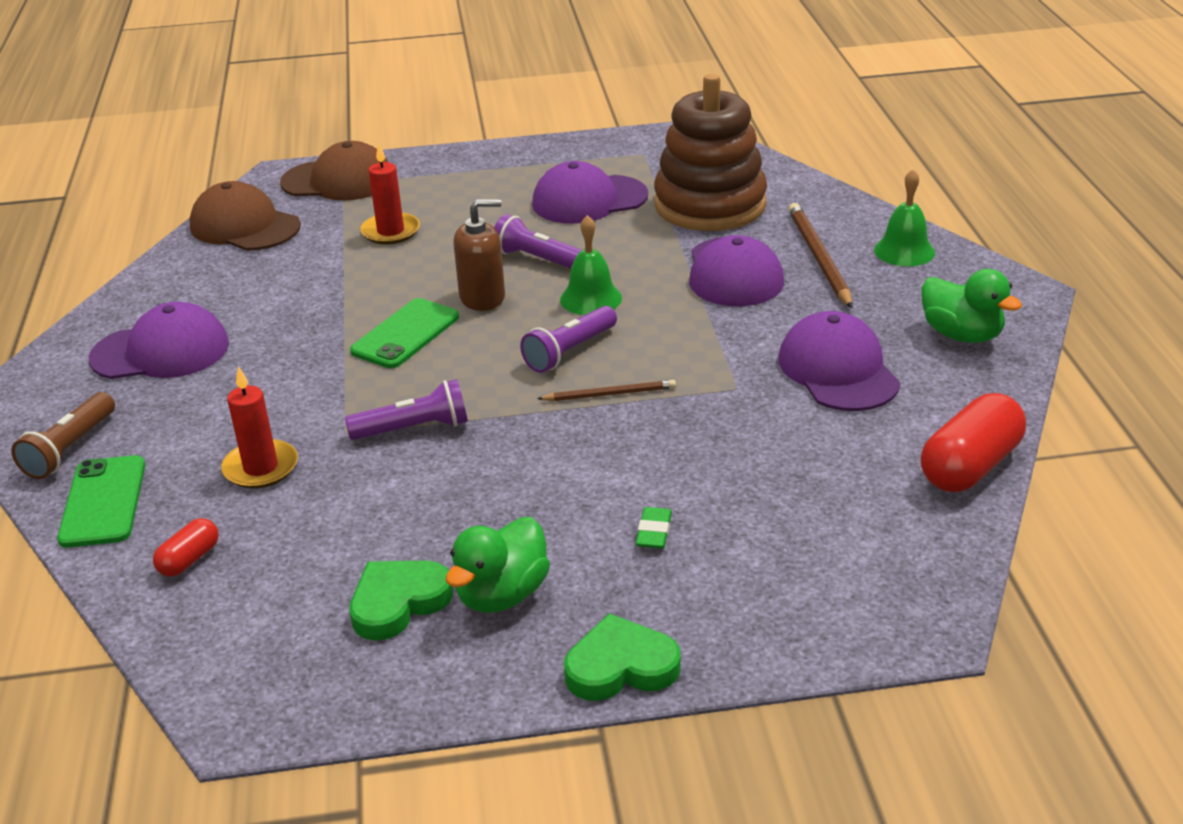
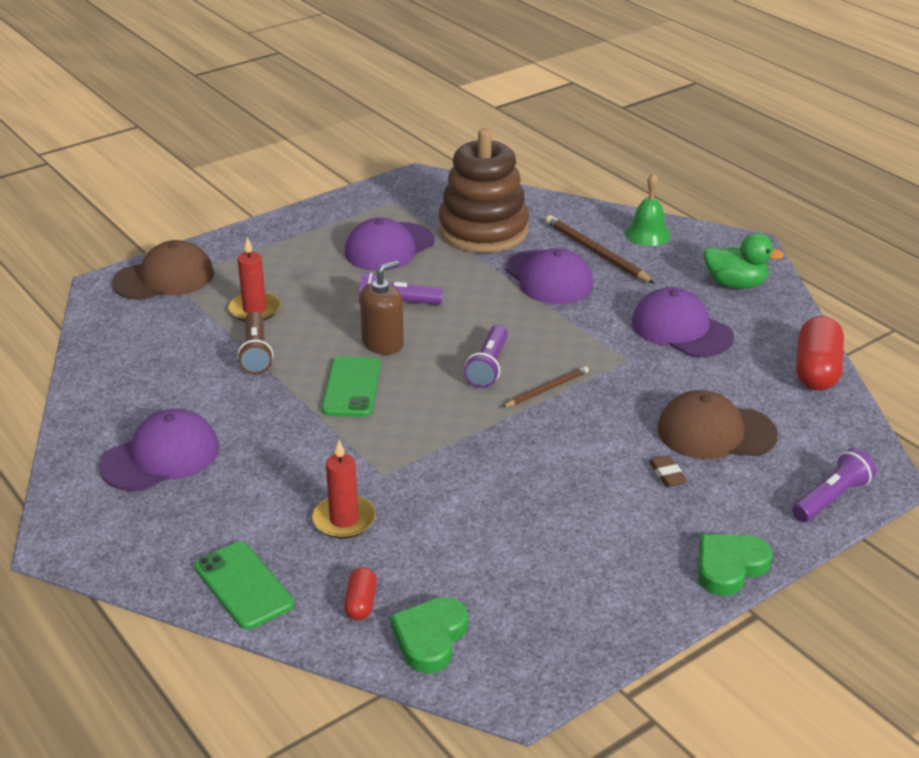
camera: 30 degrees left, 0 degrees up
brown flashlight [11,392,115,479] -> brown flashlight moved to [237,312,273,374]
brown cap [189,181,301,251] -> brown cap moved to [657,390,778,459]
purple flashlight [345,379,468,440] -> purple flashlight moved to [792,448,876,522]
green heart [349,560,453,641] -> green heart moved to [391,597,468,673]
green duck [446,517,550,613] -> none
green bell [560,215,622,315] -> none
green eraser [636,507,672,549] -> brown eraser [649,455,687,487]

